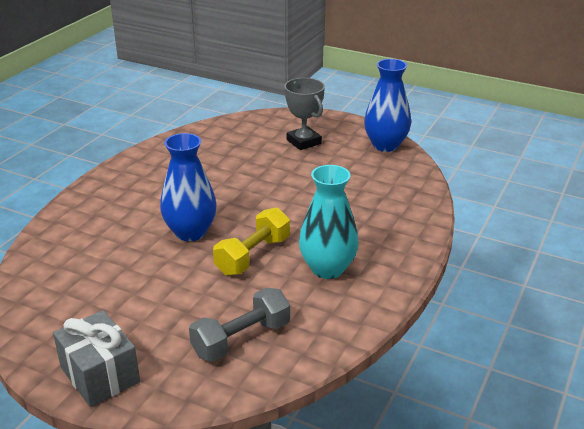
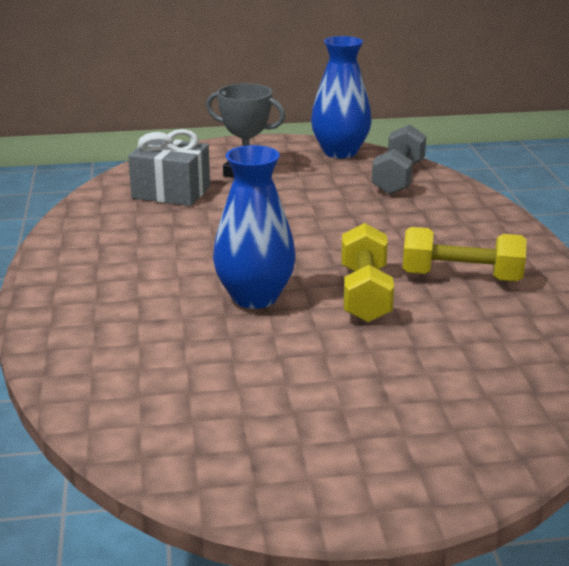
camera: 35 degrees left, 5 degrees down
grey gift [53,310,140,407] -> grey gift moved to [128,129,210,206]
grey dumbbell [189,288,290,362] -> grey dumbbell moved to [372,124,426,195]
turquoise vase [299,165,359,279] -> yellow dumbbell [403,227,527,282]

